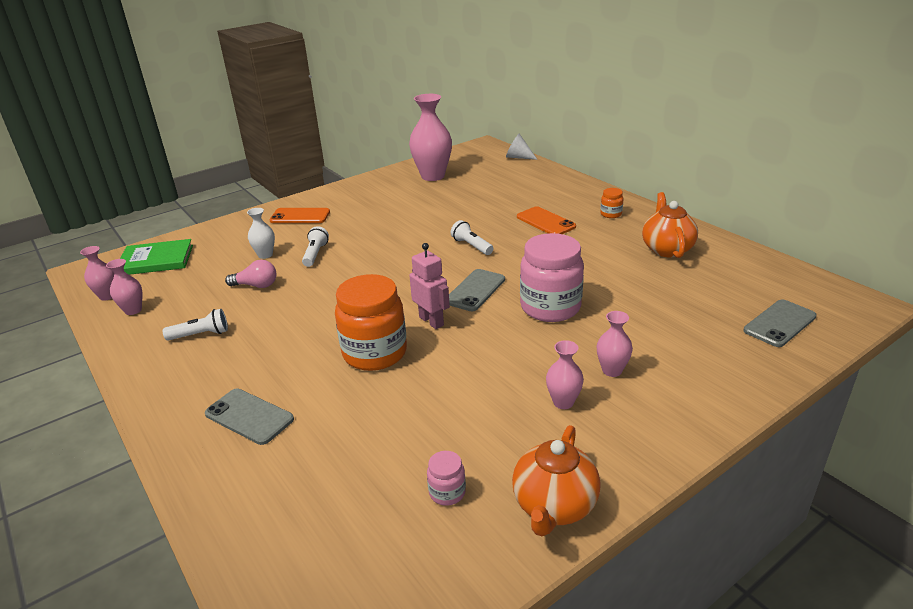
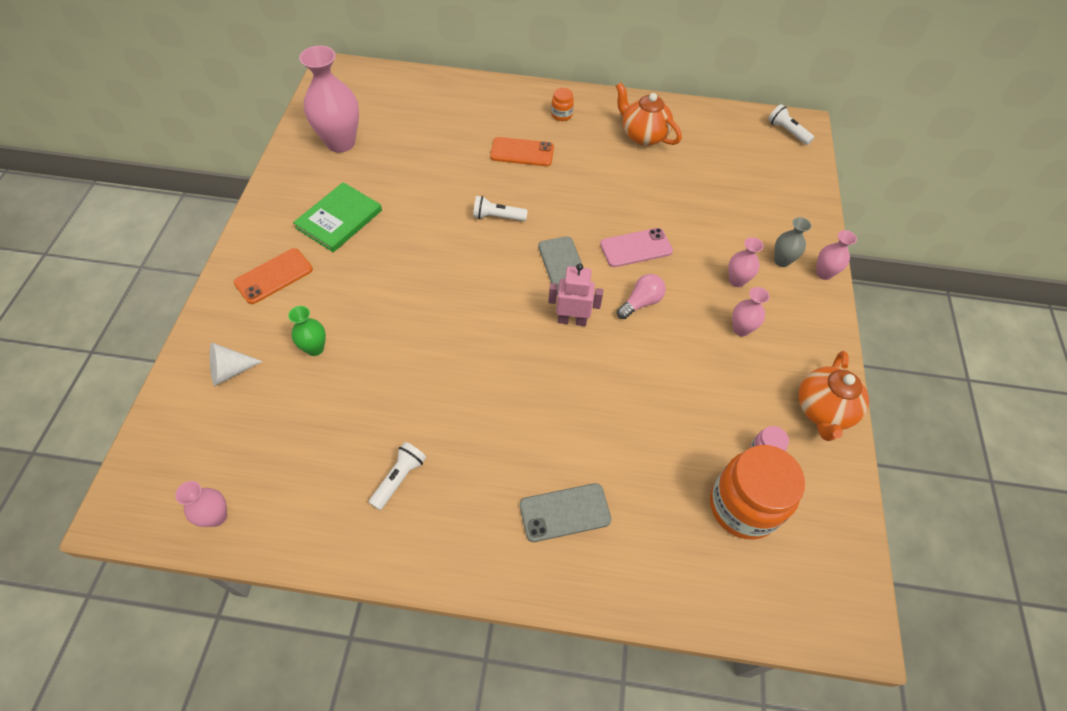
camera: 50 degrees left, 25 degrees up
pink vase [106,259,142,315] -> pink vase moved to [816,230,857,280]
green book [120,239,193,275] -> green book moved to [293,182,382,252]
pink light bulb [225,260,276,288] -> pink light bulb moved to [617,274,666,319]
white vase [247,208,275,259] -> green vase [288,306,326,356]
white flashlight [302,226,329,267] -> white flashlight moved to [768,104,814,145]
orange jar [335,274,407,371] -> orange jar moved to [710,445,805,539]
white cone [506,134,537,160] -> white cone moved to [210,343,263,386]
orange teapot [512,425,601,536] -> orange teapot turned 45 degrees clockwise [798,351,869,441]
pink jar [520,233,584,322] -> pink phone [600,228,673,267]
grey phone [744,299,817,347] -> none
none -> grey vase [774,217,811,267]

